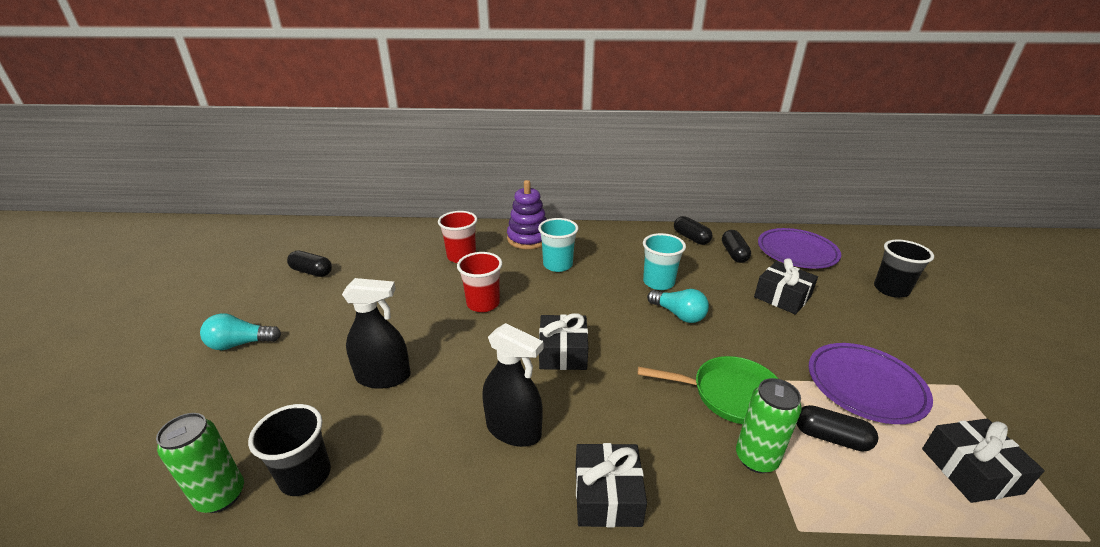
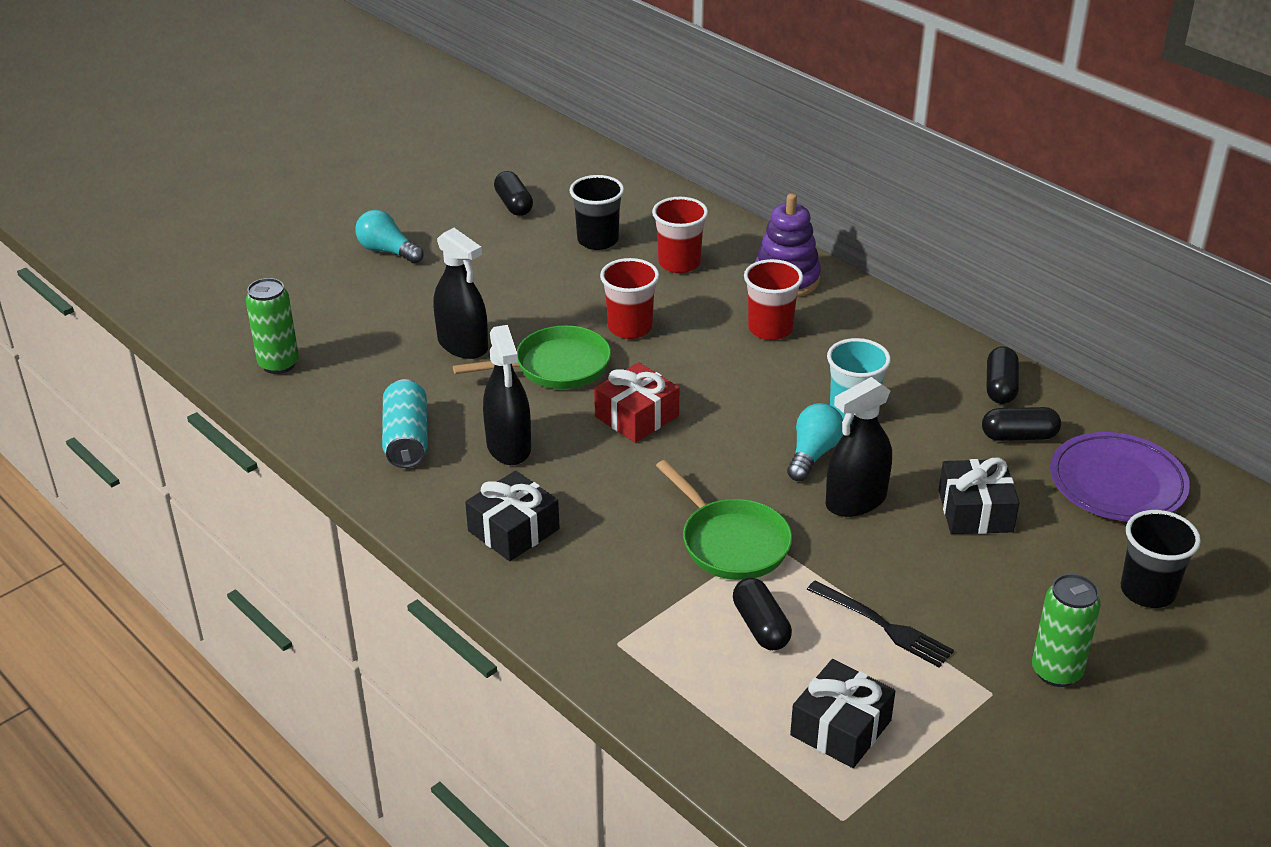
camera: 45 degrees right, 5 degrees up
black cup [248,404,331,496] -> black cup moved to [570,175,624,250]
turquoise cup [538,218,578,272] -> red cup [744,259,803,340]
black gift [539,313,588,370] -> red gift [594,362,679,443]
turquoise light bulb [647,289,709,323] -> turquoise light bulb turned 150 degrees counterclockwise [787,403,843,481]
black capsule [722,230,751,263] -> black capsule turned 45 degrees clockwise [982,407,1061,441]
green can [736,378,802,473] -> green can moved to [1032,574,1101,687]
purple plate [809,343,933,424] -> black fork [807,580,954,667]
none -> turquoise can [382,379,428,468]
none -> green pan [453,325,611,389]
none -> black spray bottle [826,377,892,517]

